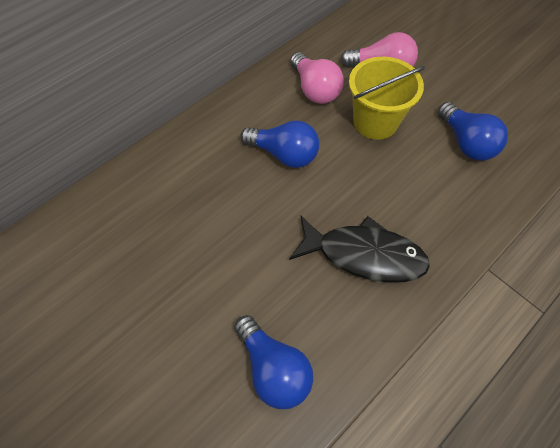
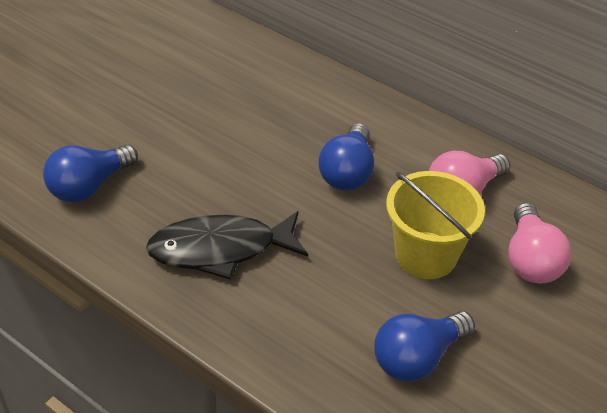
camera: 80 degrees right, 15 degrees down
black fish [289,216,430,283] -> black fish turned 75 degrees clockwise [146,211,308,280]

